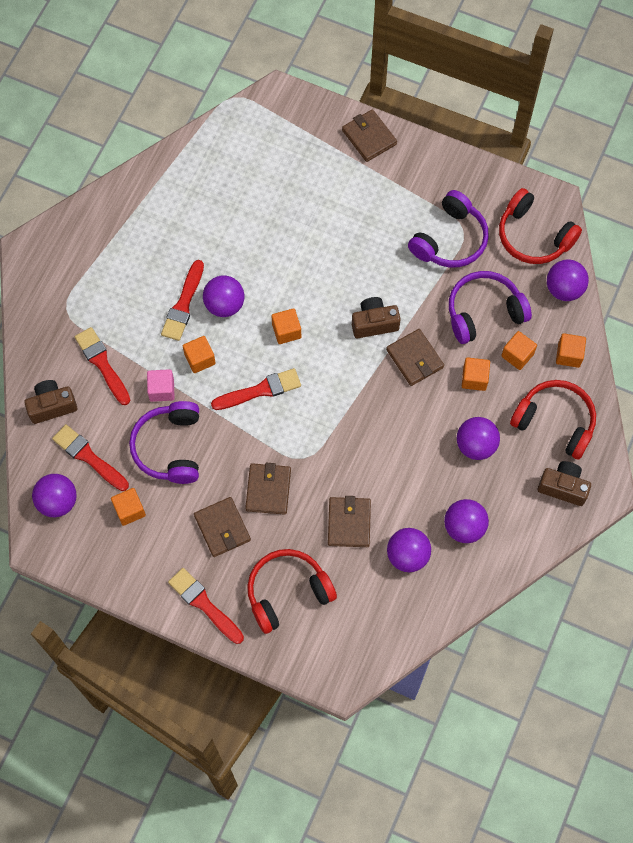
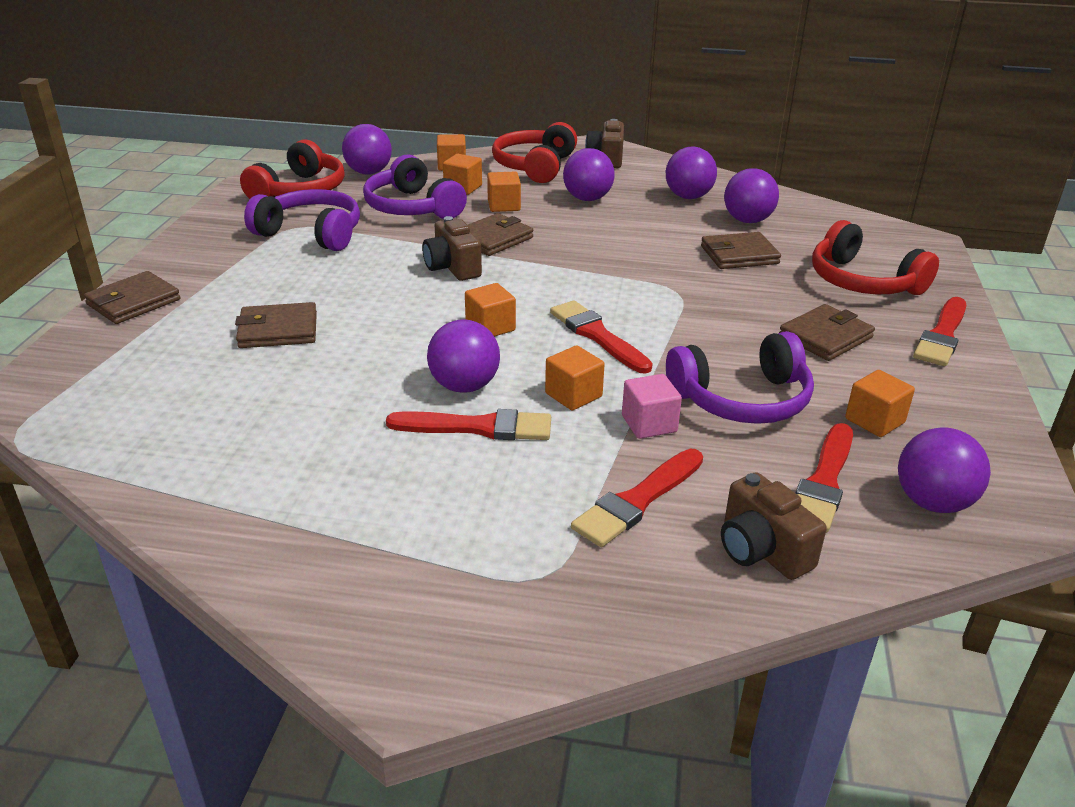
camera: 105 degrees left, 35 degrees down
brown wallet [245,463,291,515] -> brown wallet moved to [235,302,317,348]

